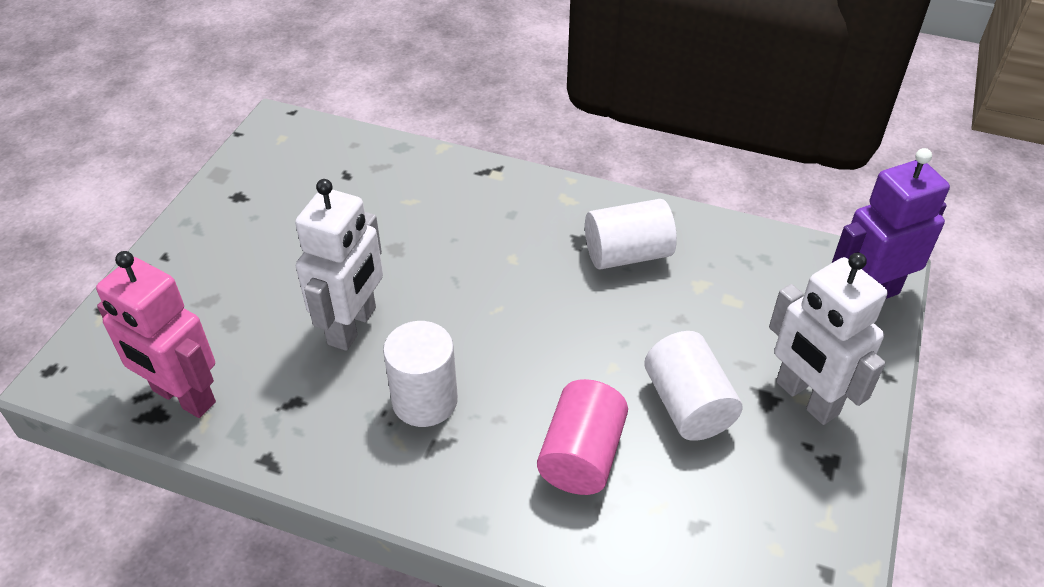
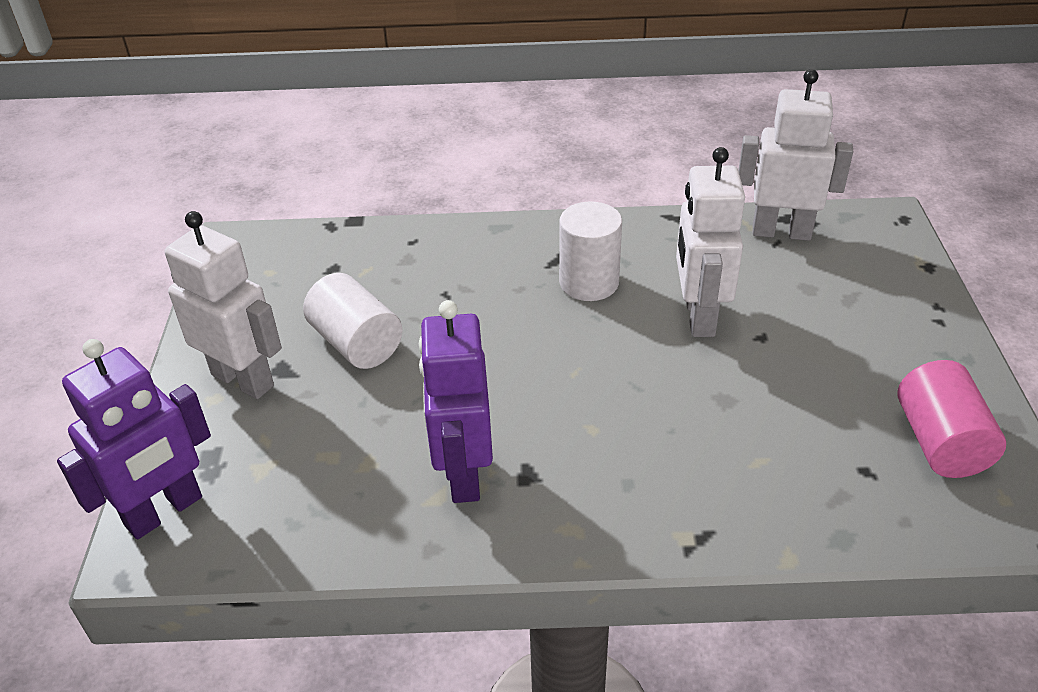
camera: 160 degrees right, 5 degrees down
pink robot [96,251,216,418] -> white robot [738,69,853,241]
pink cylinder [537,379,628,495] -> pink cylinder moved to [898,360,1006,478]
white cylinder [585,199,677,270] -> purple robot [419,300,493,503]

